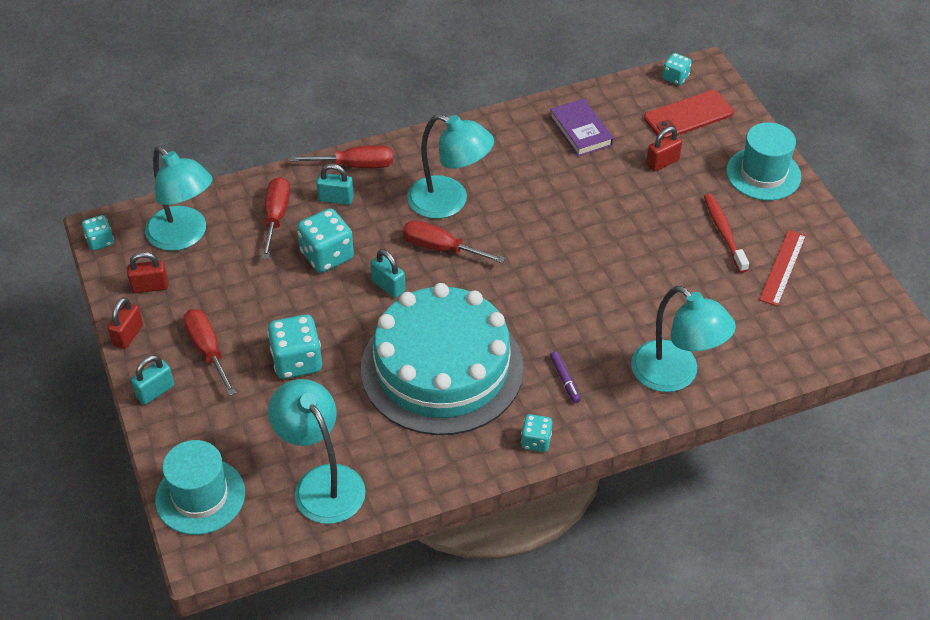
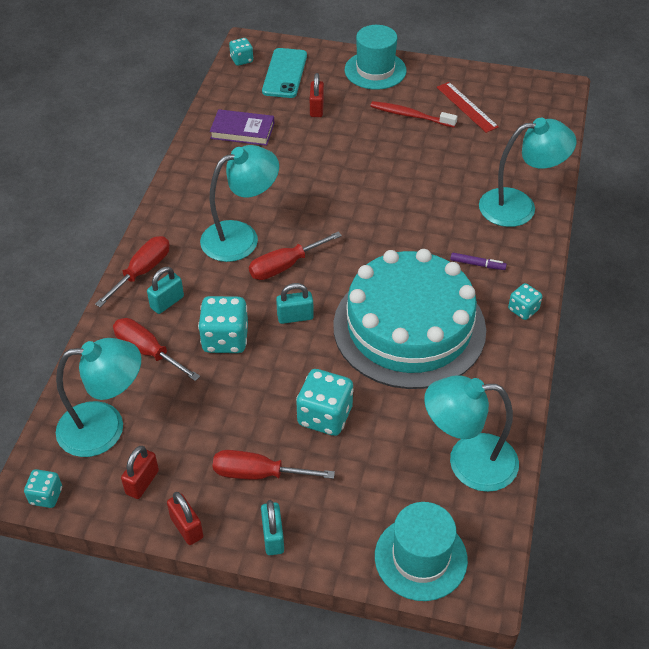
camera: 55 degrees left, 0 degrees up
red phone [644,90,734,139] -> turquoise phone [262,48,307,98]

